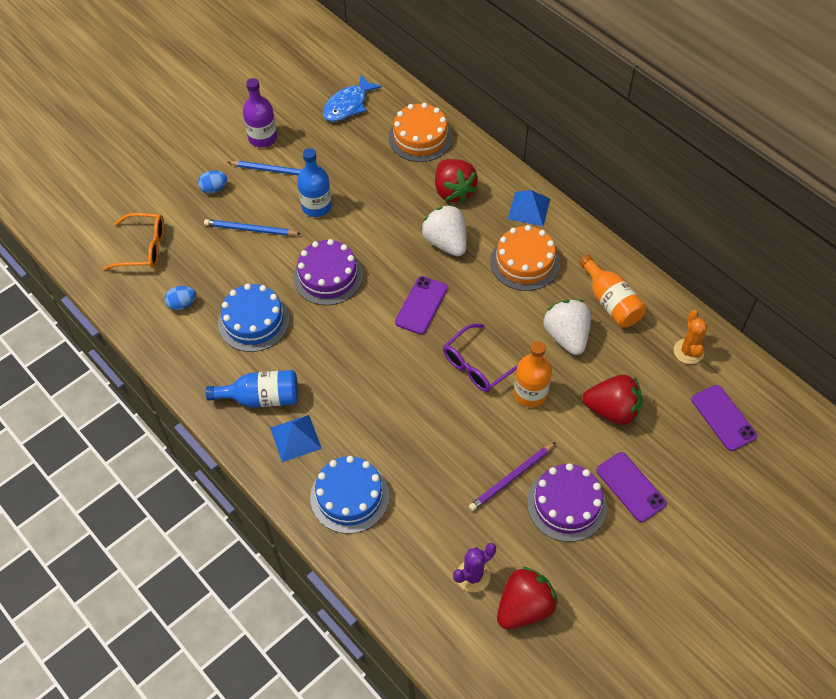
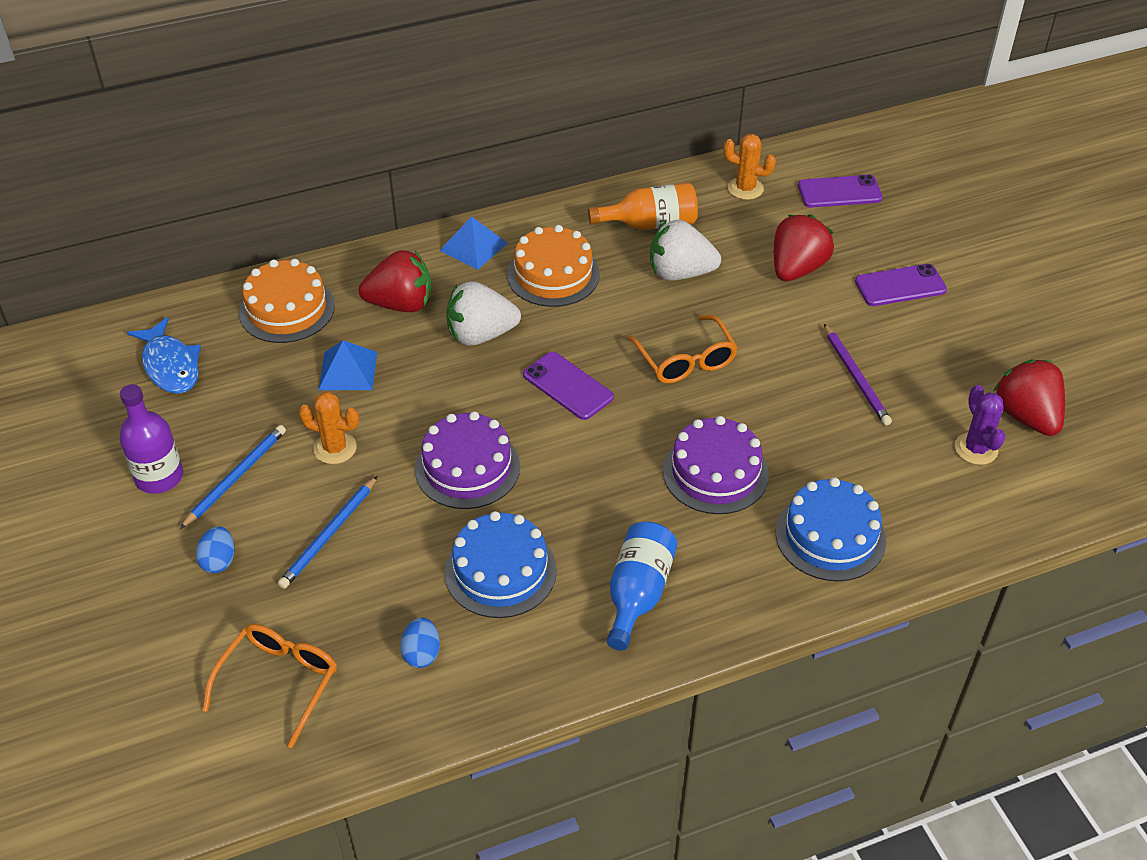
camera: 70 degrees left, 10 degrees down
blue pyramid [270,415,322,462] -> blue pyramid moved to [318,340,377,390]
blue bottle [297,148,332,217] -> orange cactus [299,392,359,464]
purple glasses [443,324,517,392] -> orange glasses [628,315,738,383]
orange bottle [514,341,552,407] -> none
purple cake [527,463,607,542] -> purple cake moved to [663,416,769,514]

